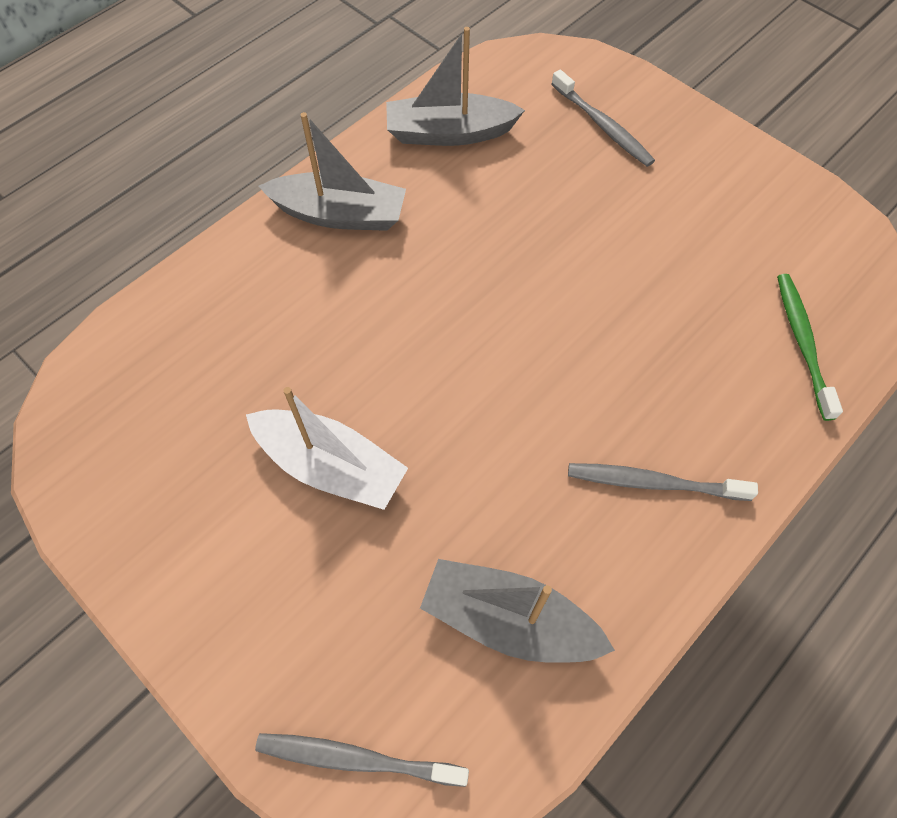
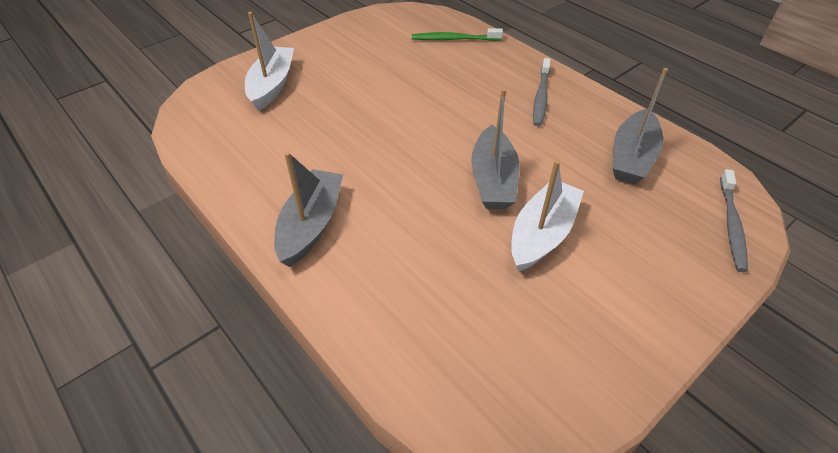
camera: 85 degrees left, 15 degrees down
grey boat [386,27,525,146] -> grey boat moved to [471,89,520,209]
grey toothbrush [552,70,655,167] -> white boat [245,12,294,111]

